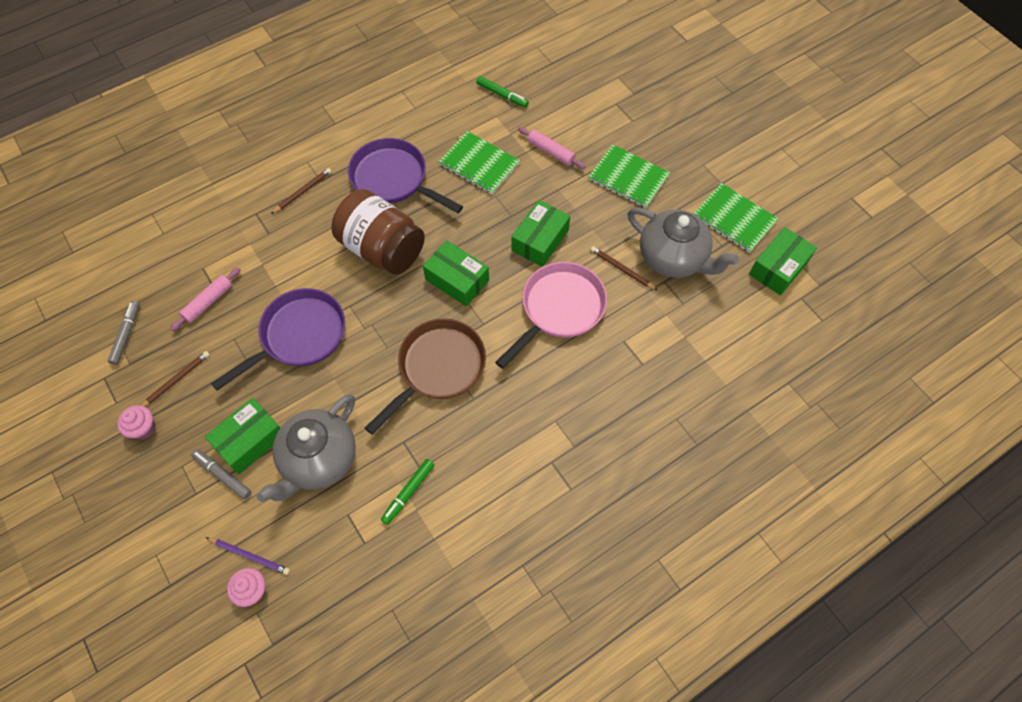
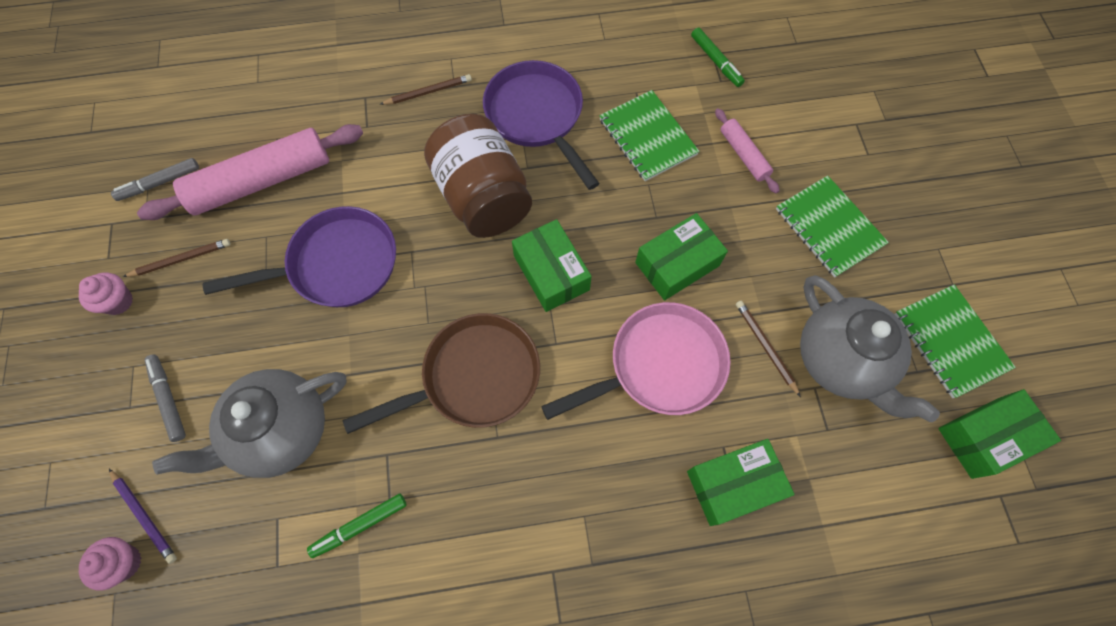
camera: 25 degrees right, 5 degrees up
grey marker [108,301,140,365] -> grey marker turned 150 degrees counterclockwise [111,158,199,201]
pink rolling pin [170,267,241,331] -> pink rolling pin [137,124,363,220], size x2.01
green box [205,398,280,474] -> green box moved to [687,439,795,526]

